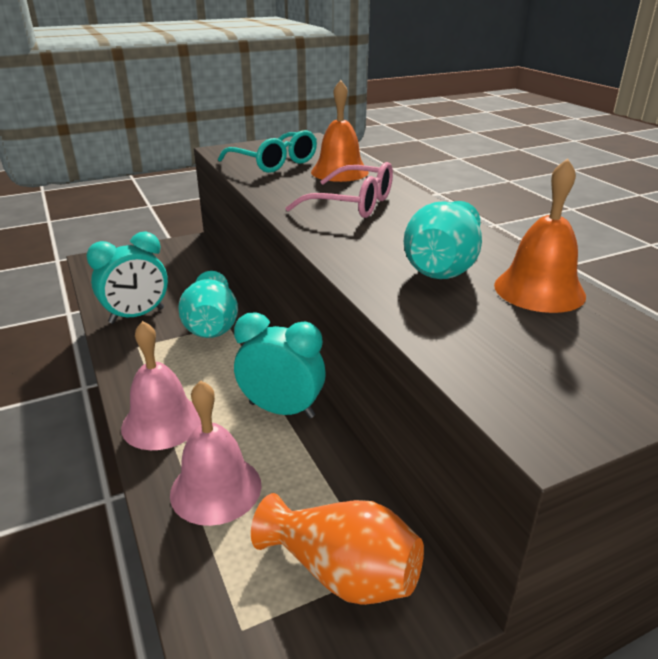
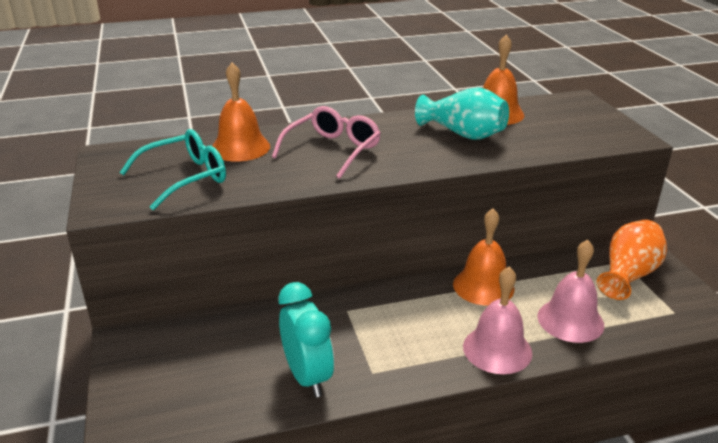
camera: 80 degrees left, 0 degrees up
turquoise vase [178,271,238,338] -> none
turquoise clock [234,313,326,418] -> orange bell [453,209,514,306]

